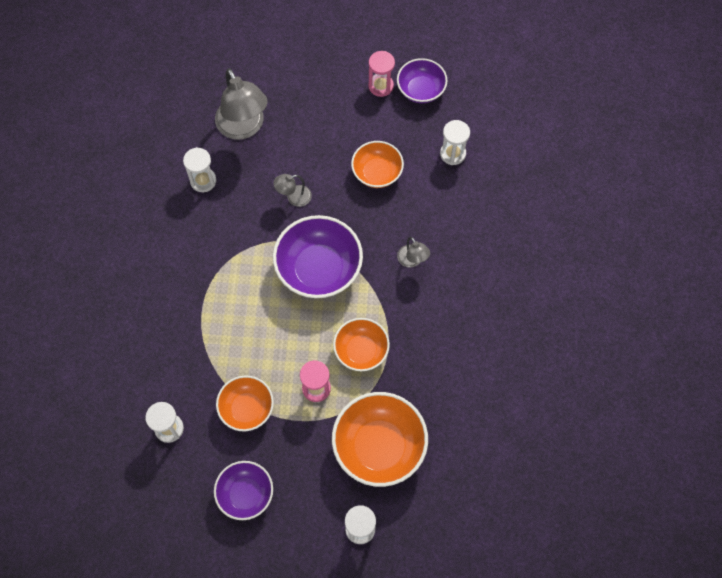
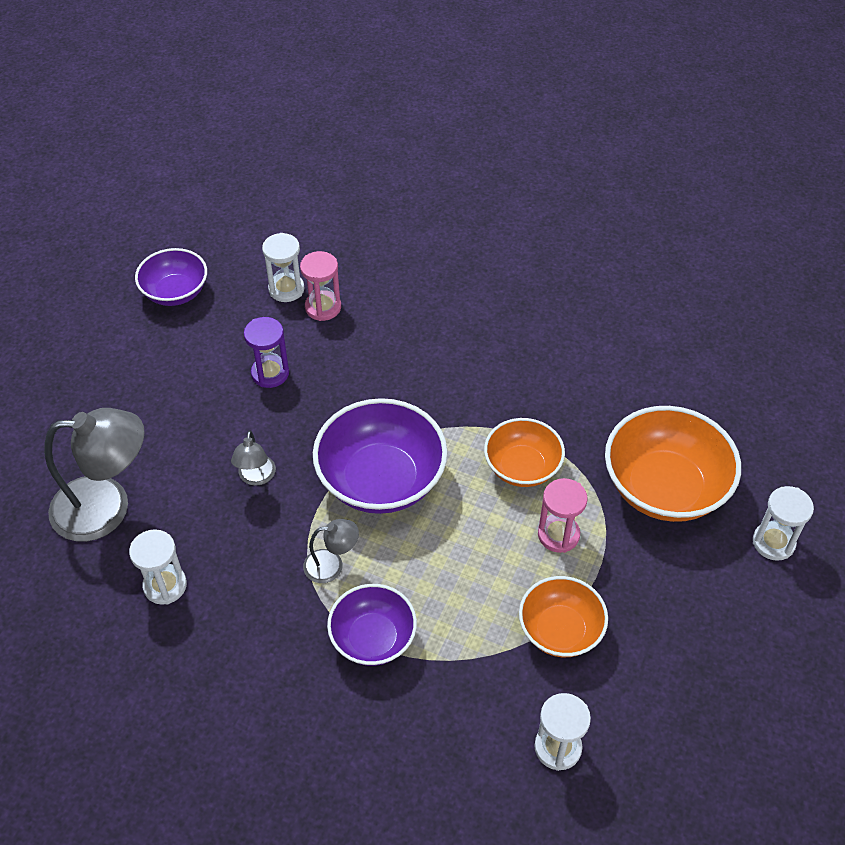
camera: 70 degrees left, 15 degrees down
purple bowl [214,461,273,520] -> purple bowl moved to [327,584,417,666]
orange bowl [351,141,404,188] -> purple hourglass [244,317,289,388]
pink hourglass [368,51,395,97] -> pink hourglass moved to [300,251,341,321]
grey lamp [397,237,430,268] -> grey lamp moved to [303,519,359,583]

